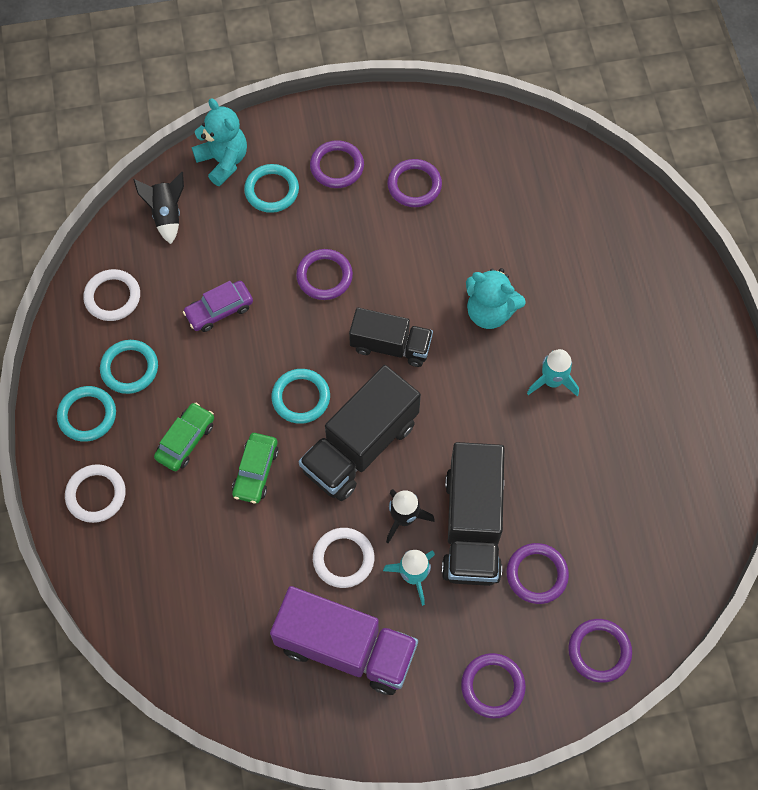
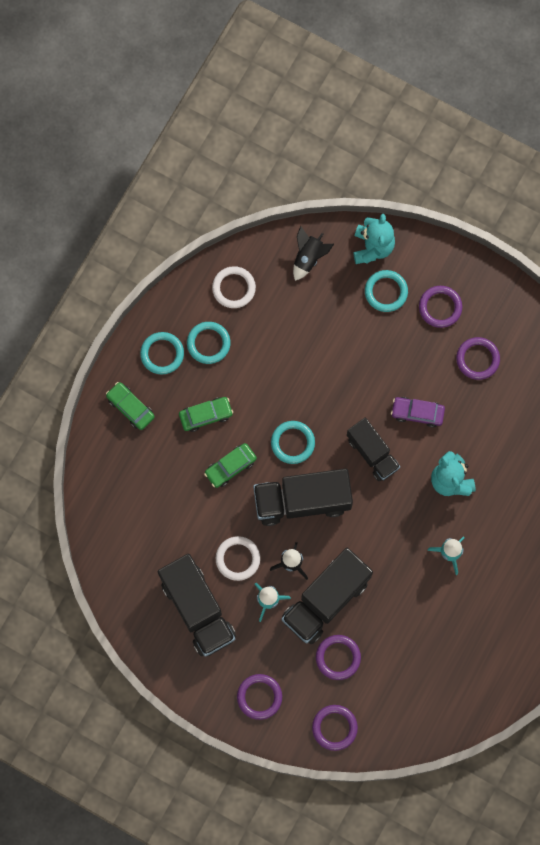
camera: 40 degrees right, 10 degrees up
white ring [65,464,126,523] -> green car [106,382,155,430]
purple car [183,281,253,332] -> purple car moved to [391,397,445,428]
purple truck [270,586,418,695] -> black truck [158,554,236,657]
purple ring [296,249,353,300] -> none

